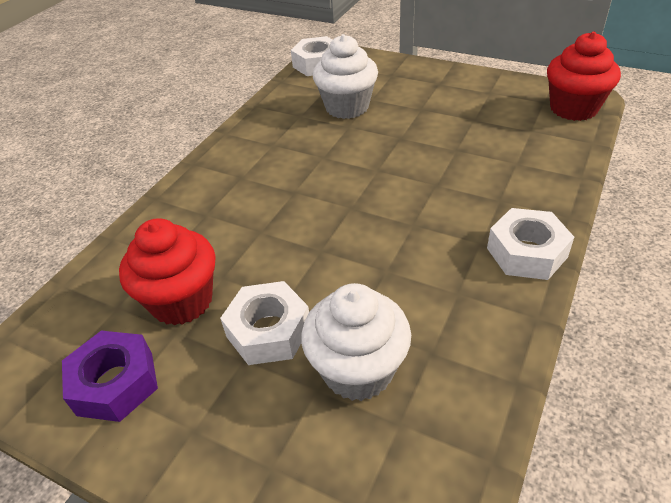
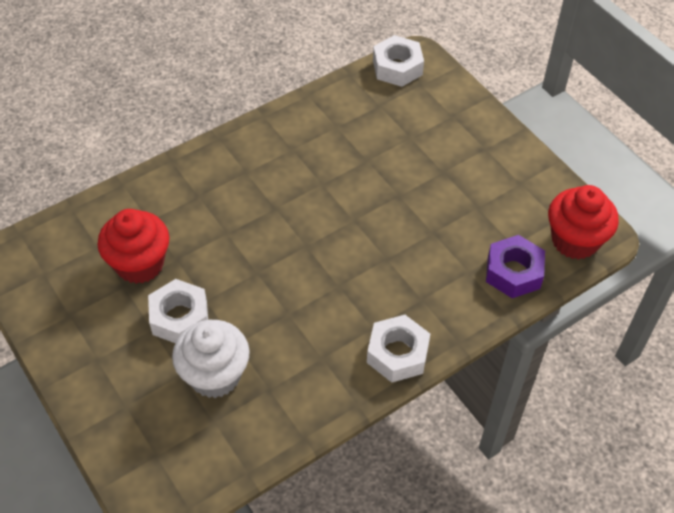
camera: 25 degrees right, 10 degrees up
purple nut [62,331,158,422] -> purple nut moved to [486,235,545,298]
white cupcake [313,34,378,119] -> none

